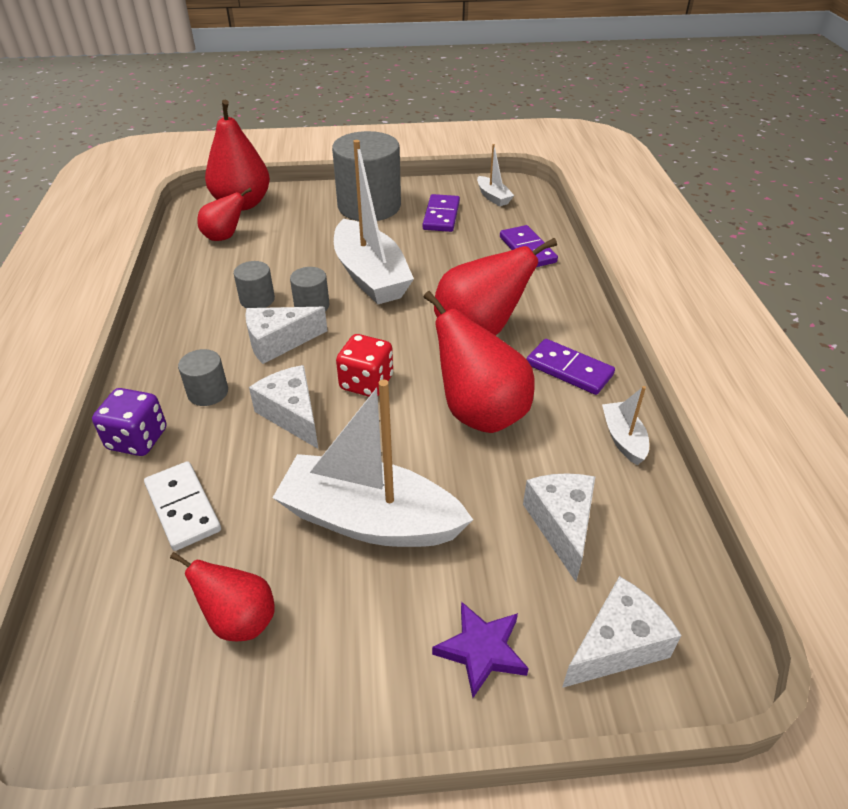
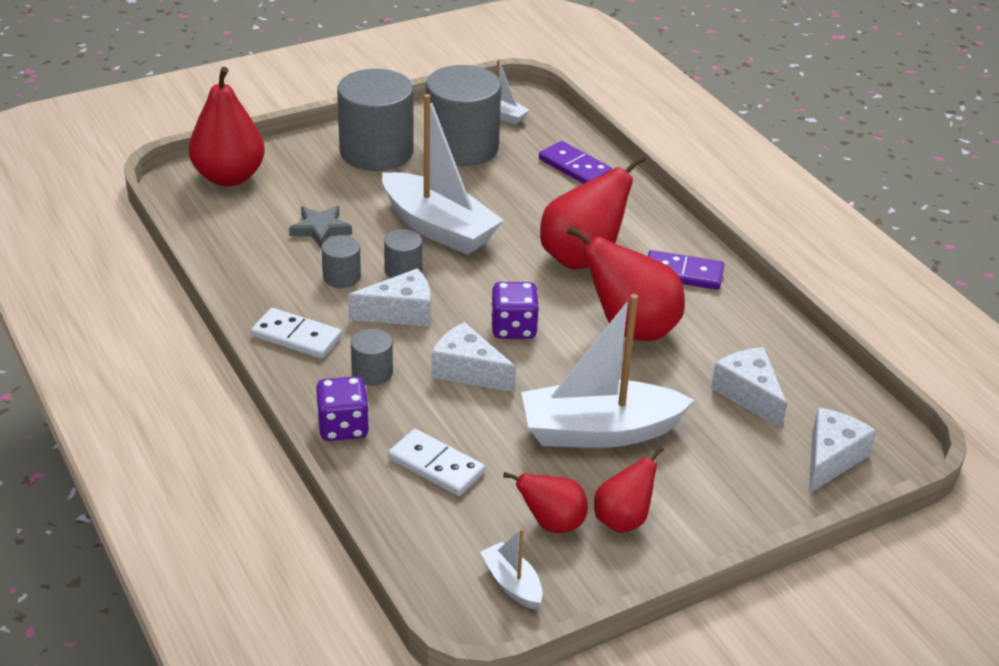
camera: 25 degrees left, 5 degrees down
red pear [197,188,252,241] -> red pear moved to [594,446,664,533]
white cheese [245,307,328,364] -> white cheese turned 150 degrees counterclockwise [348,268,431,327]
red dice [336,334,393,397] -> purple dice [491,282,539,339]
purple domino [422,194,460,232] -> grey cylinder [426,65,501,166]
purple star [432,601,529,698] -> none
white boat [602,386,649,465] -> white boat moved to [480,528,543,610]
none -> white domino [251,308,342,359]
none -> grey star [289,205,352,248]

